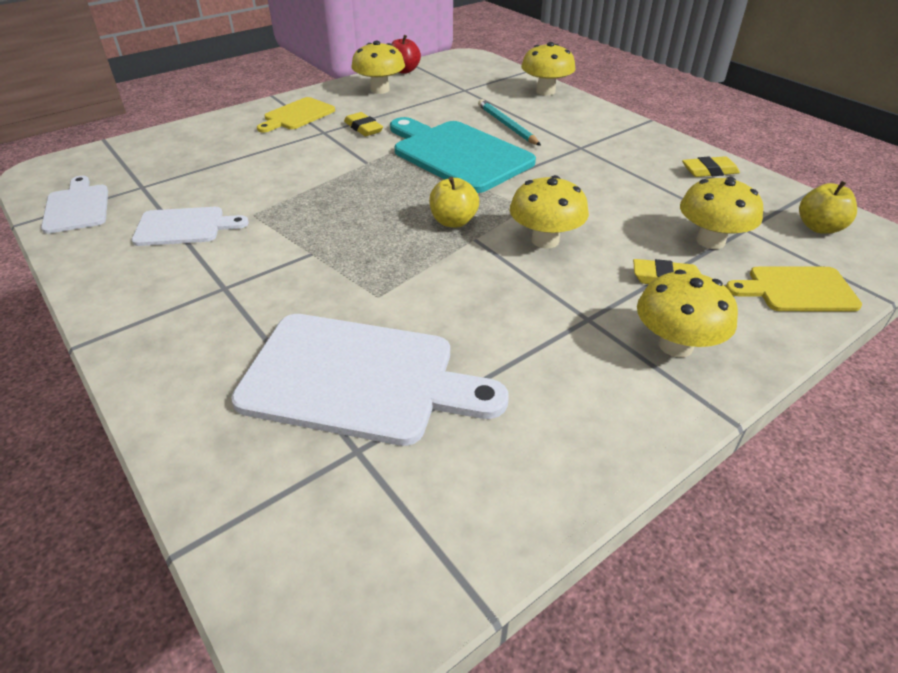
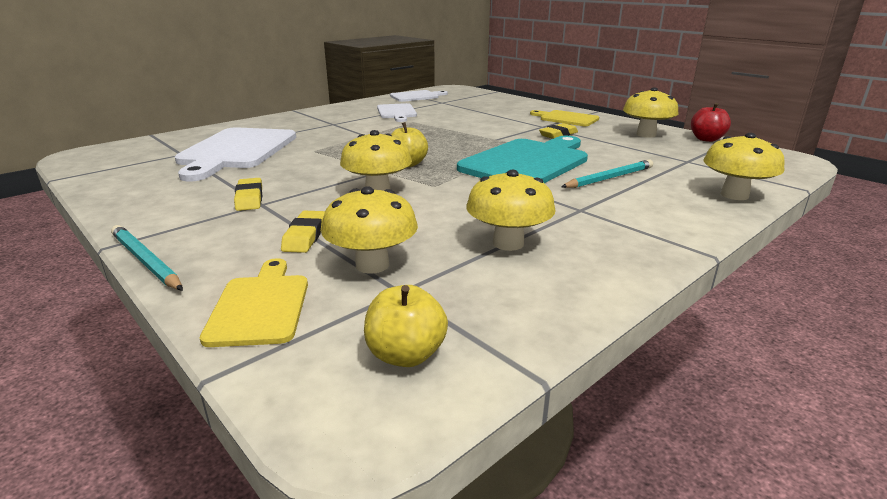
camera: 85 degrees right, 15 degrees down
yellow mushroom [637,270,738,357] -> yellow mushroom moved to [466,170,556,251]
yellow eraser [682,156,740,177] -> yellow eraser moved to [234,178,262,211]
none -> turquoise pencil [111,225,183,291]

